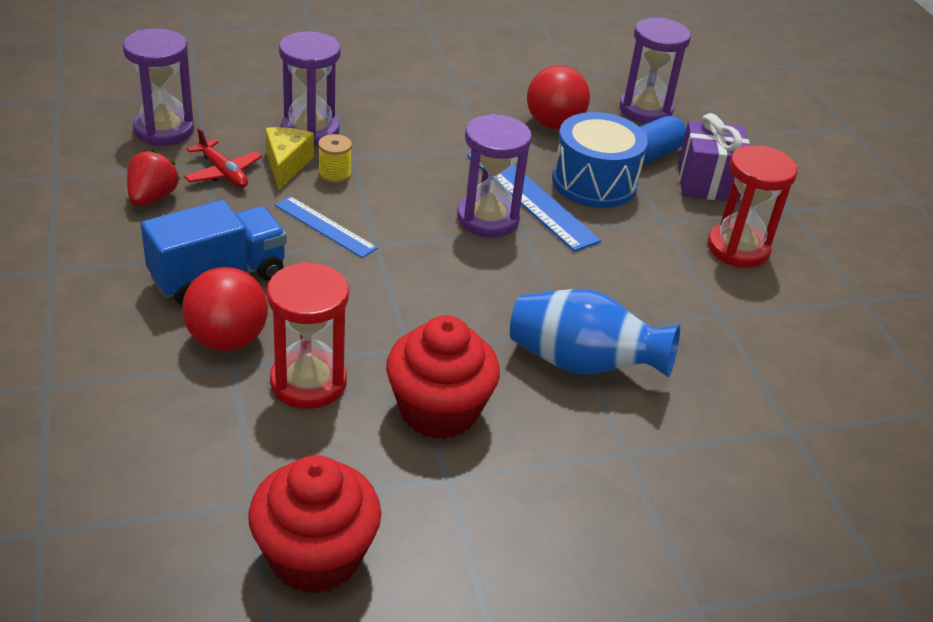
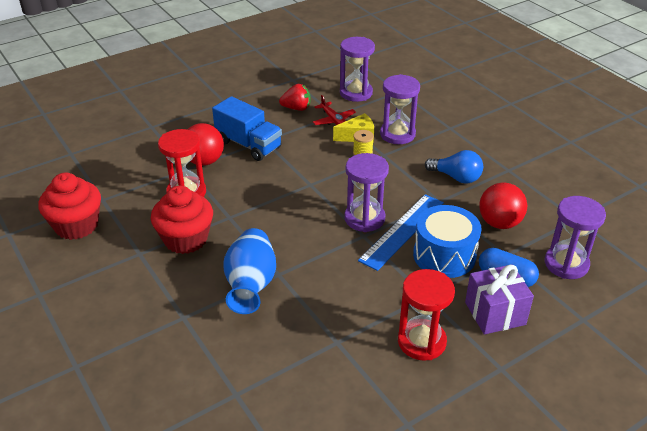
camera: 75 degrees right, 0 degrees up
red plane [184,128,262,188] -> red plane turned 60 degrees counterclockwise [313,95,356,125]
blue ruler [275,196,378,258] -> none
none -> blue light bulb [425,150,483,183]

